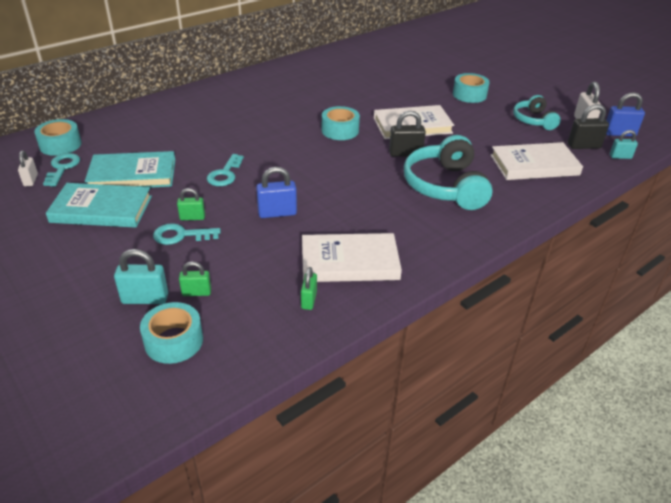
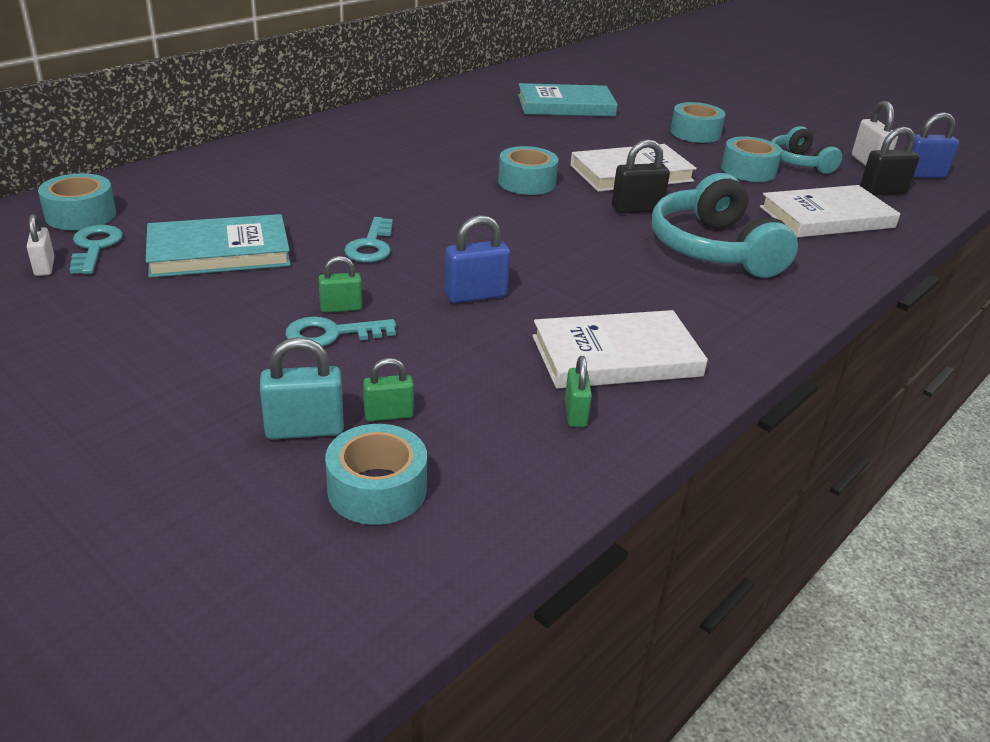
camera: 10 degrees left, 5 degrees down
turquoise book [46,183,152,228] -> turquoise book moved to [518,83,618,116]
turquoise padlock [610,130,638,159] -> none
none -> turquoise tape [721,136,782,182]

